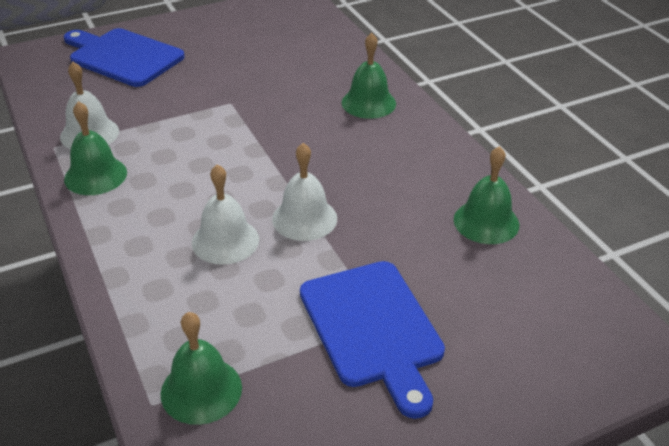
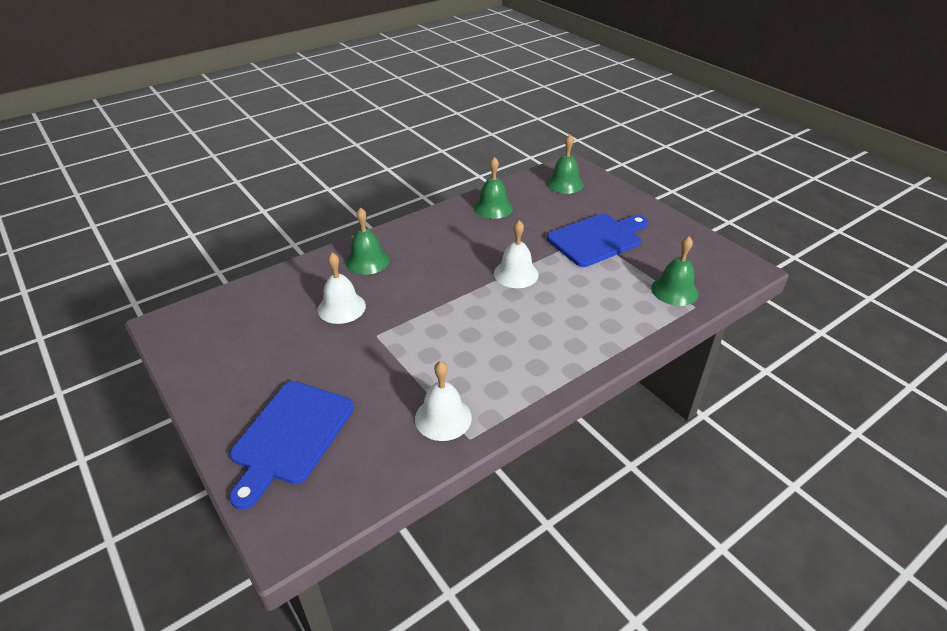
camera: 100 degrees left, 0 degrees up
green bell [64,101,127,195] -> green bell moved to [546,135,584,194]
white bell [192,164,259,265] -> white bell moved to [318,252,366,324]

